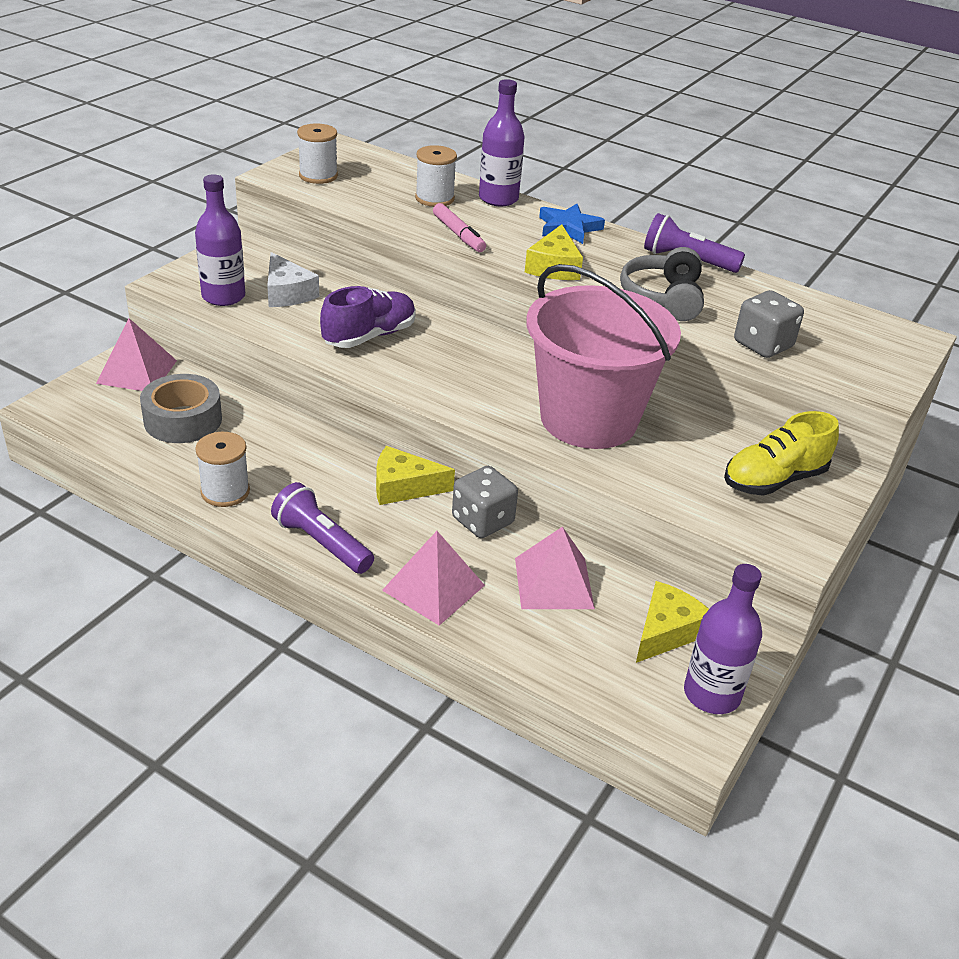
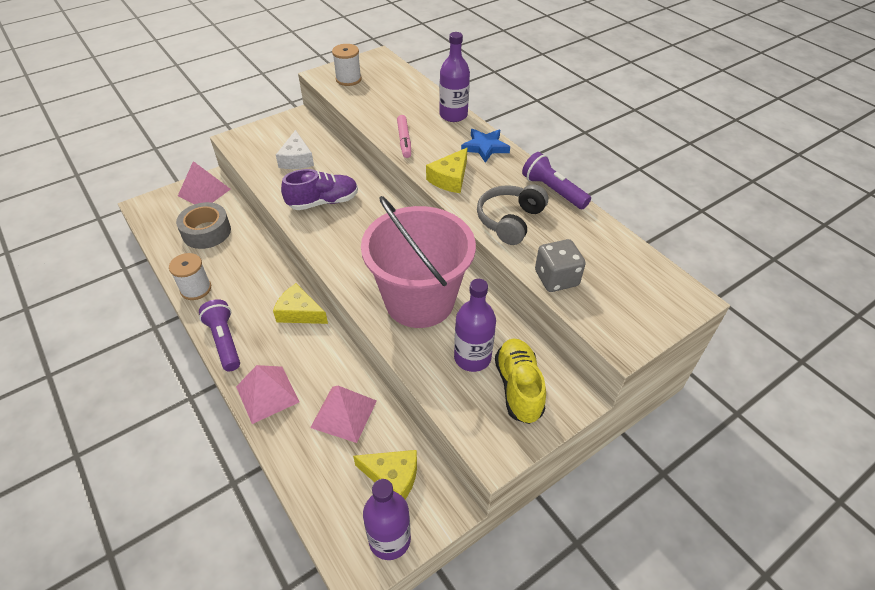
camera: 25 degrees right, 10 degrees up
purple bottle [195,174,245,306] -> purple bottle moved to [454,279,496,372]
white spool [415,145,457,207] -> none
grey dice [452,466,518,538] -> none
yellow cheese [636,581,709,663] -> yellow cheese turned 45 degrees clockwise [353,450,417,499]
yellow shoe [724,411,839,496] -> yellow shoe turned 90 degrees clockwise [495,339,546,424]

